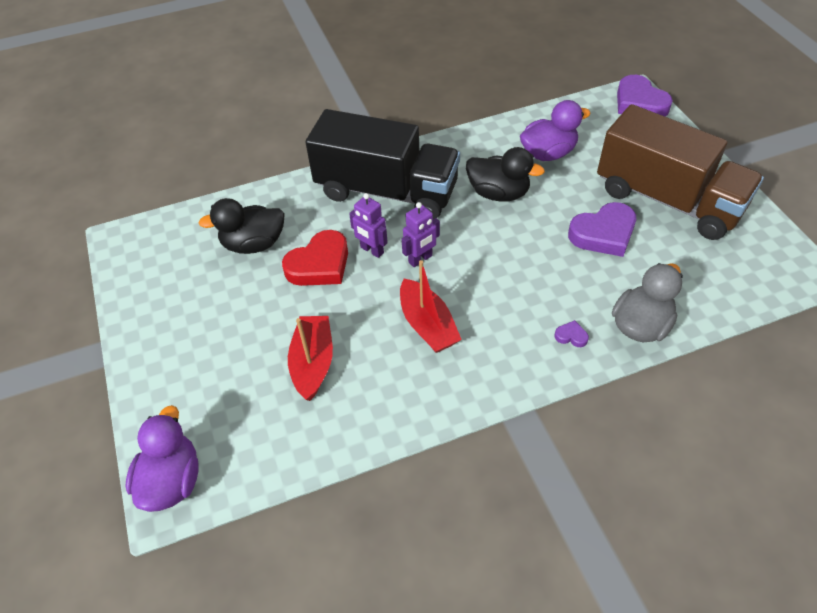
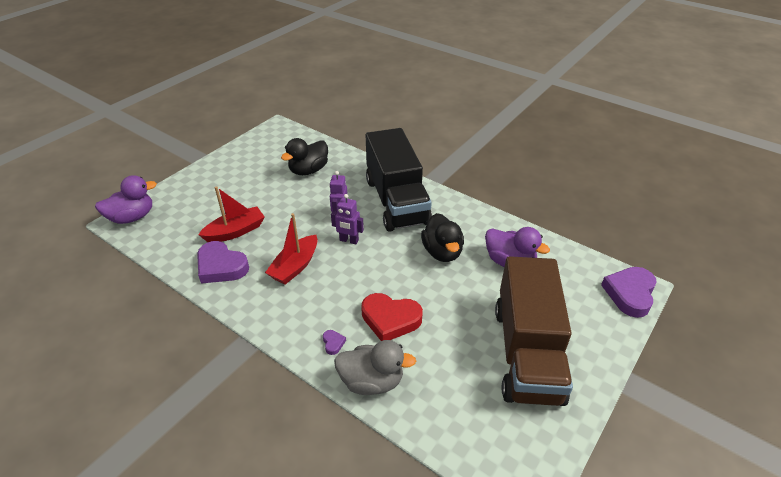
camera: 55 degrees right, 10 degrees down
black duck [198,198,285,254] -> black duck turned 90 degrees counterclockwise [281,138,328,175]
red heart [282,230,348,286] -> red heart moved to [361,293,423,341]
purple heart [568,202,636,257] -> purple heart moved to [197,241,249,284]

